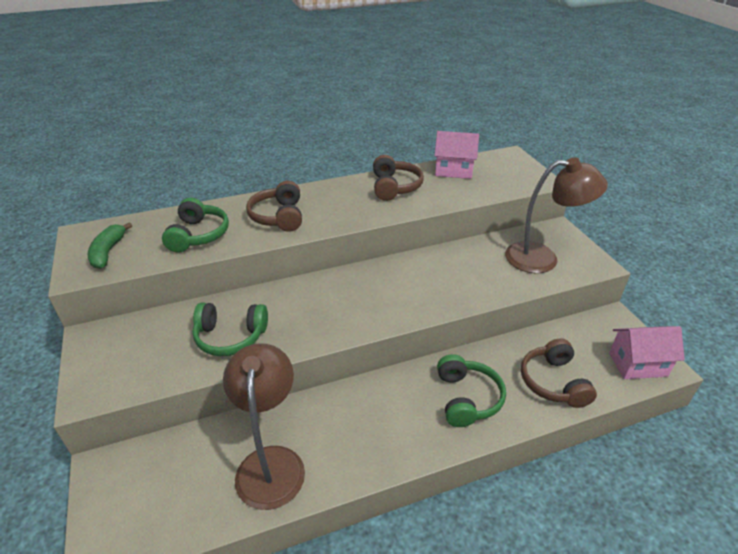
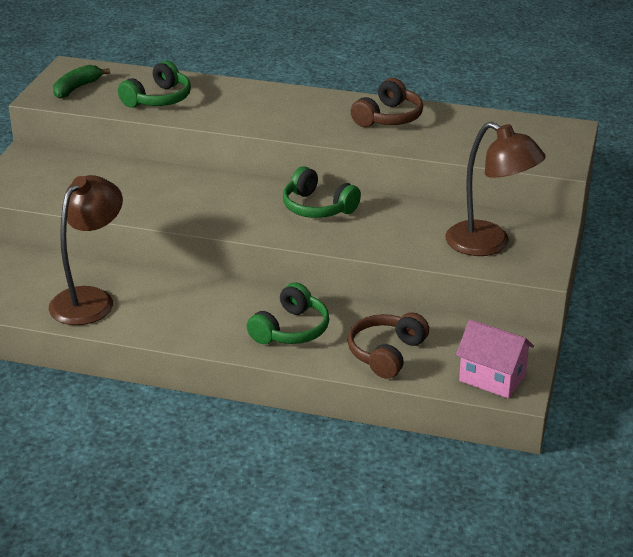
camera: 35 degrees right, 5 degrees down
green headphones [193,303,268,356] -> green headphones moved to [283,166,361,218]
brown headphones [246,181,302,232] -> none
pink house [434,131,479,179] -> none

